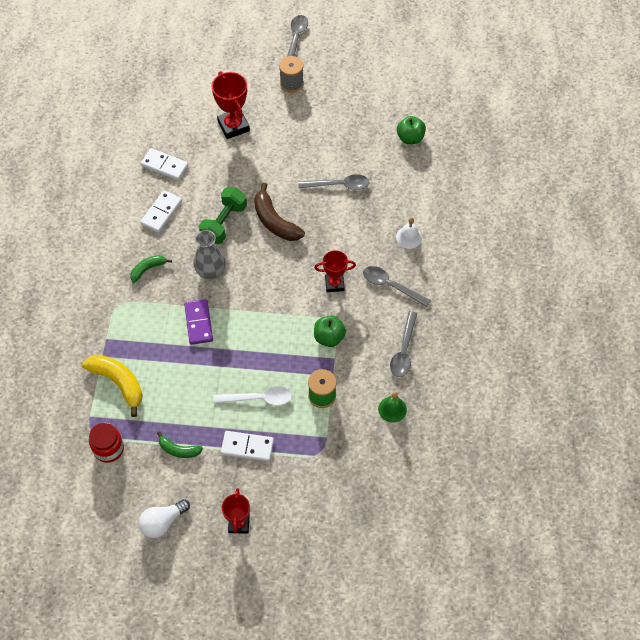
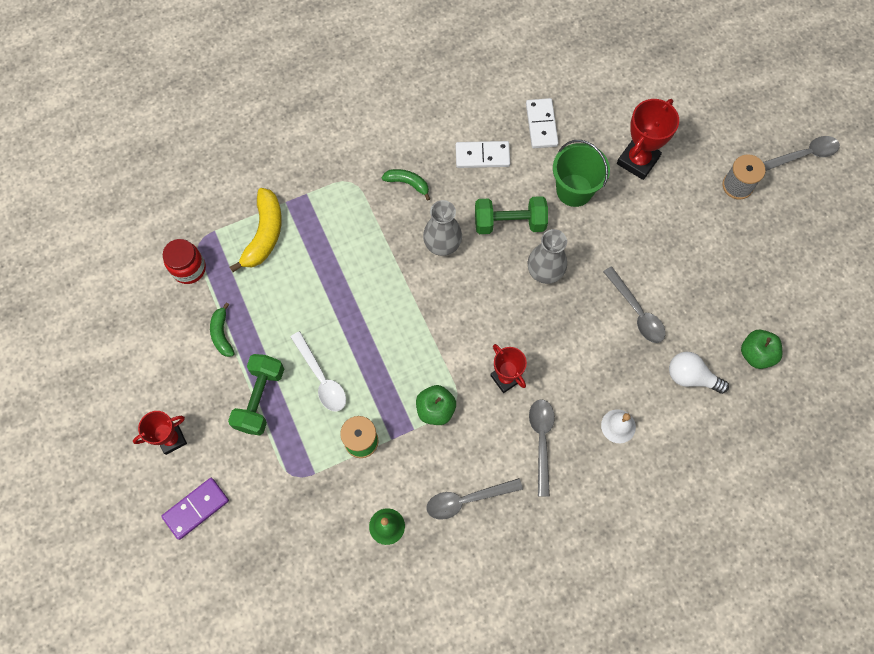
camera: 60 degrees right, 10 degrees up
white light bulb [139,499,190,538] -> white light bulb moved to [669,352,729,394]
purple domino [184,299,213,345] -> purple domino moved to [161,478,229,540]
white domino [221,431,274,461] -> green dumbbell [228,354,284,436]
brown banana [254,183,305,241] -> grey vase [528,229,567,284]
none -> green bucket [553,140,610,207]

